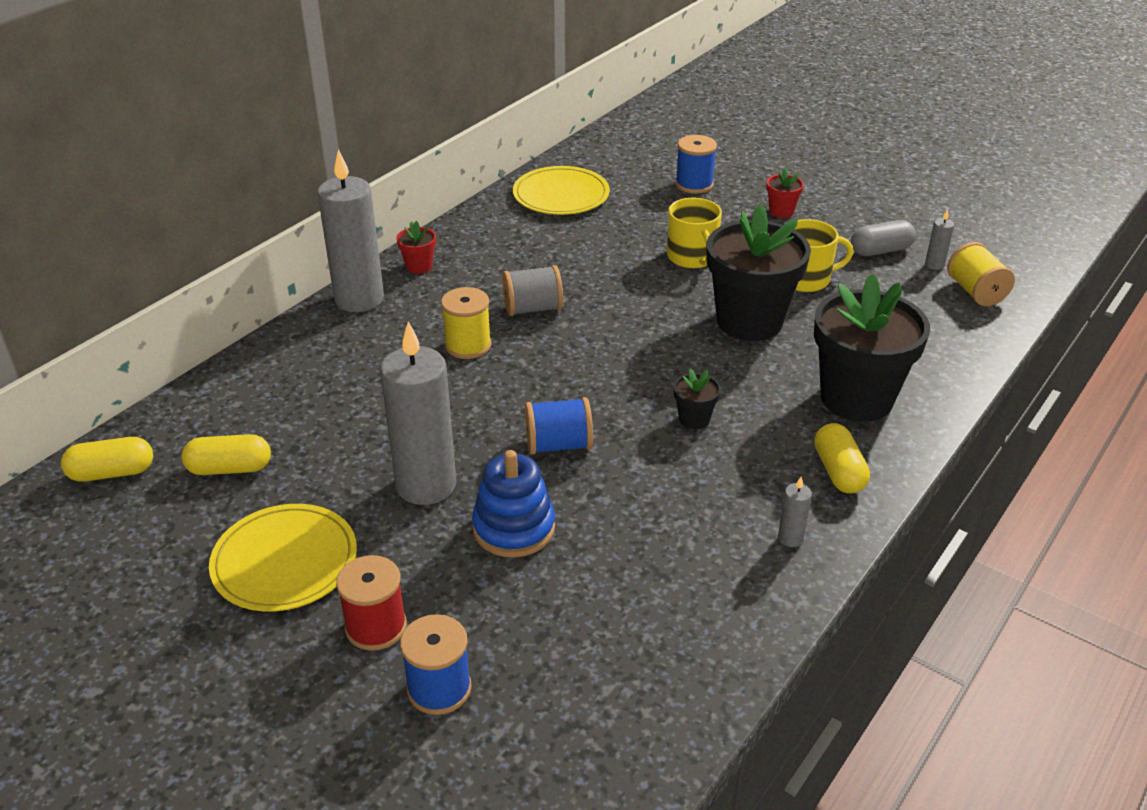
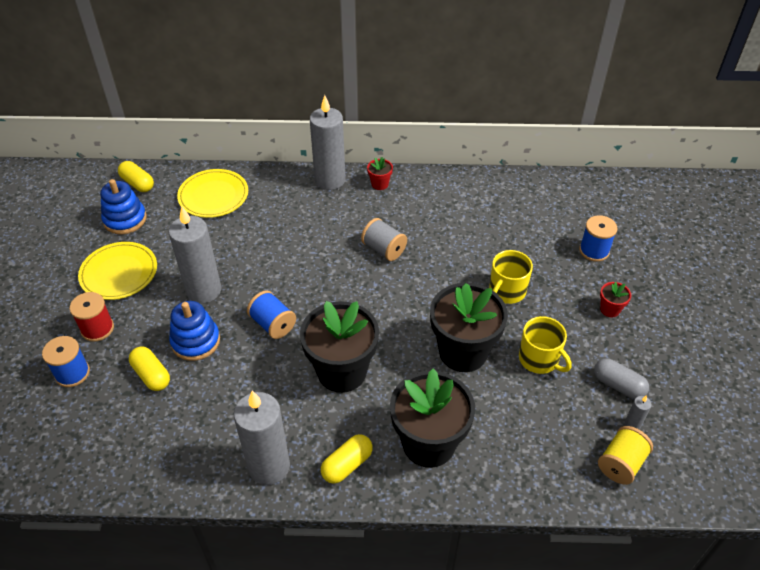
camera: 55 degrees right, 10 degrees up
yellow capsule [181,434,271,475] -> yellow capsule moved to [129,346,170,391]
yellow spool [441,287,492,359] -> none
yellow plate [513,166,610,215] -> yellow plate moved to [177,169,248,218]
black flower pot [674,369,721,429] -> black flower pot [300,301,379,393], size x2.37
grey candle [778,477,812,547] -> grey candle [234,391,290,485], size x2.47
none -> blue stacking toy [100,179,147,234]

